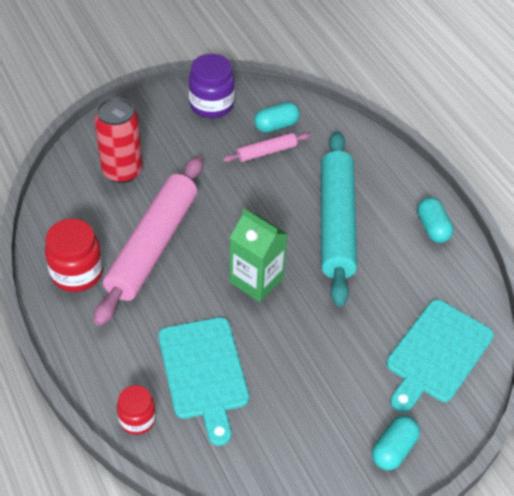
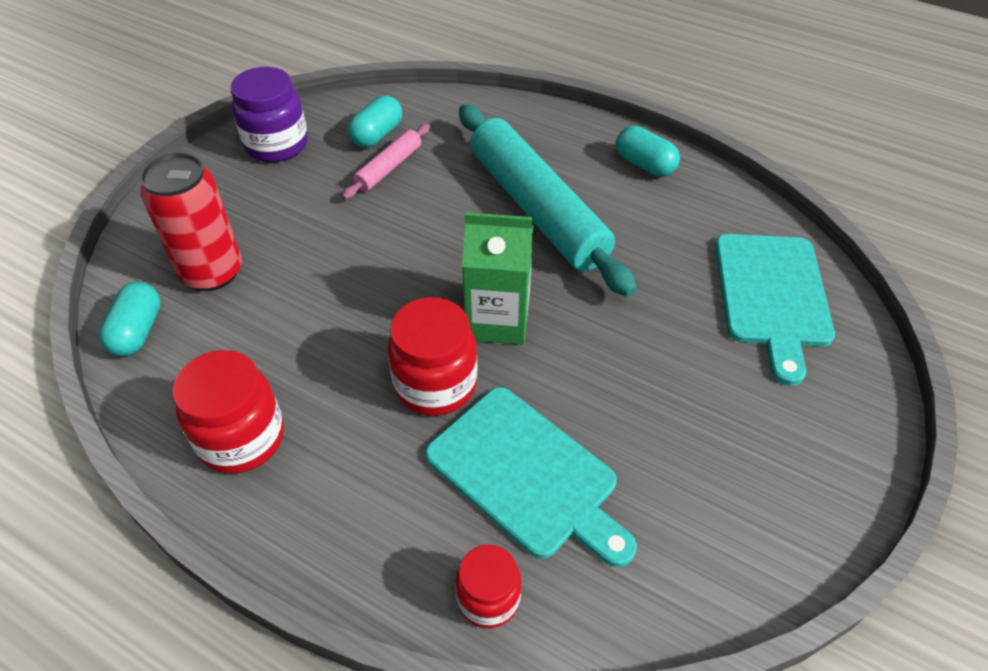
camera: 30 degrees left, 0 degrees up
pink rolling pin [94,156,203,326] -> none
turquoise capsule [372,415,420,470] -> turquoise capsule moved to [99,282,161,356]
none -> red jar [387,297,477,416]

